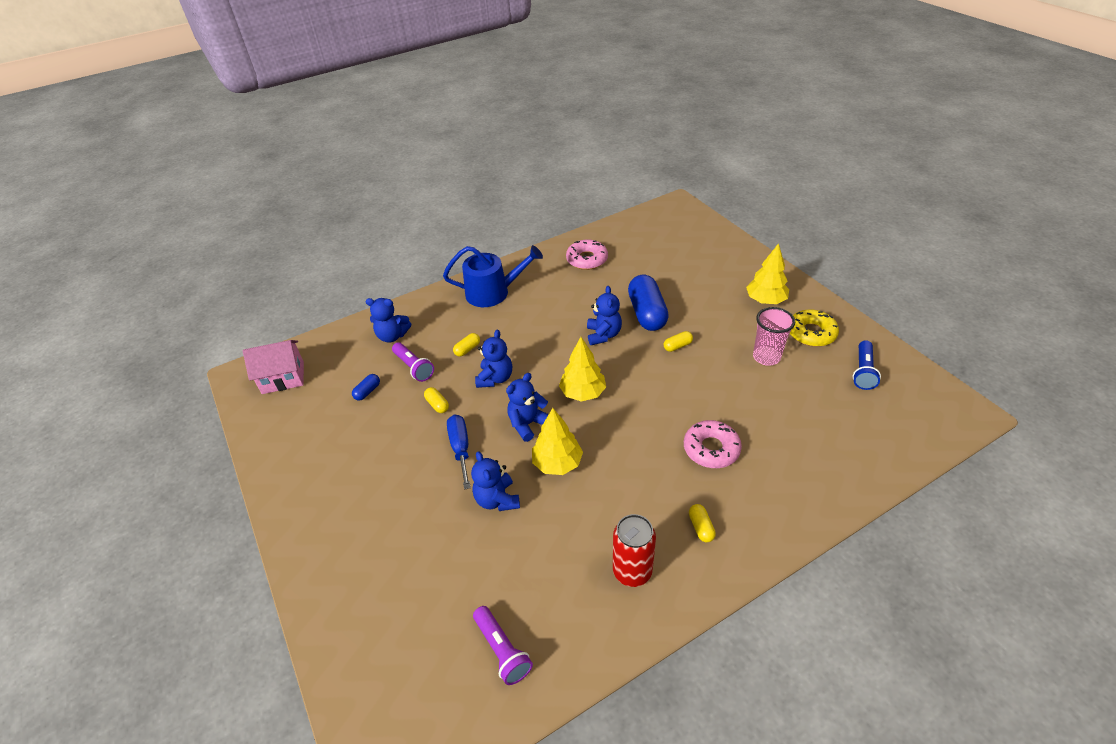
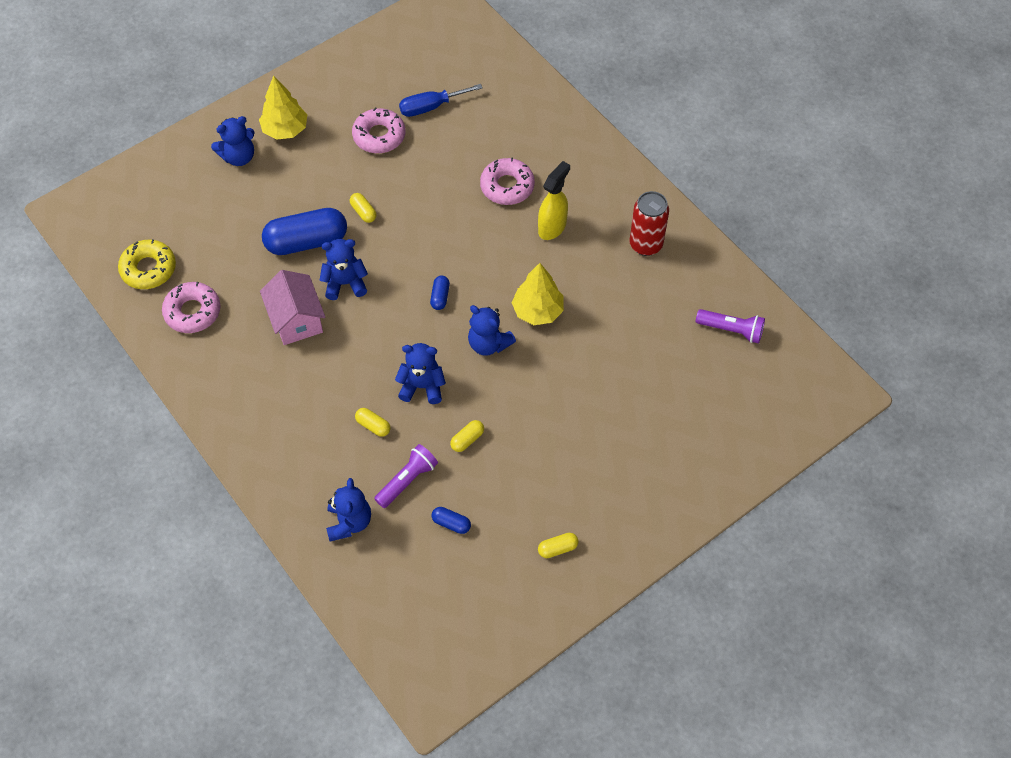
camera: 100 degrees left, 15 degrees up
pink house [243,340,304,394] -> pink house moved to [260,270,325,345]
blue watering can [443,245,543,307] -> none
blue screwdriver [447,414,471,490] -> blue screwdriver moved to [399,84,483,117]
blue teddy bear [471,451,520,511] -> blue teddy bear moved to [211,116,255,166]
purple flashlight [473,606,533,685] -> purple flashlight turned 60 degrees clockwise [696,309,765,343]
yellow tree [559,337,606,402] -> blue capsule [430,275,450,310]
yellow capsule [689,504,716,542] -> yellow capsule moved to [538,533,579,558]
pink cup [753,307,795,366] -> pink donut [352,107,405,153]
yellow donut [790,309,839,347] -> yellow donut moved to [118,239,176,289]
blue flashlight [853,340,881,390] -> none
none -> yellow spray bottle [538,161,570,240]

